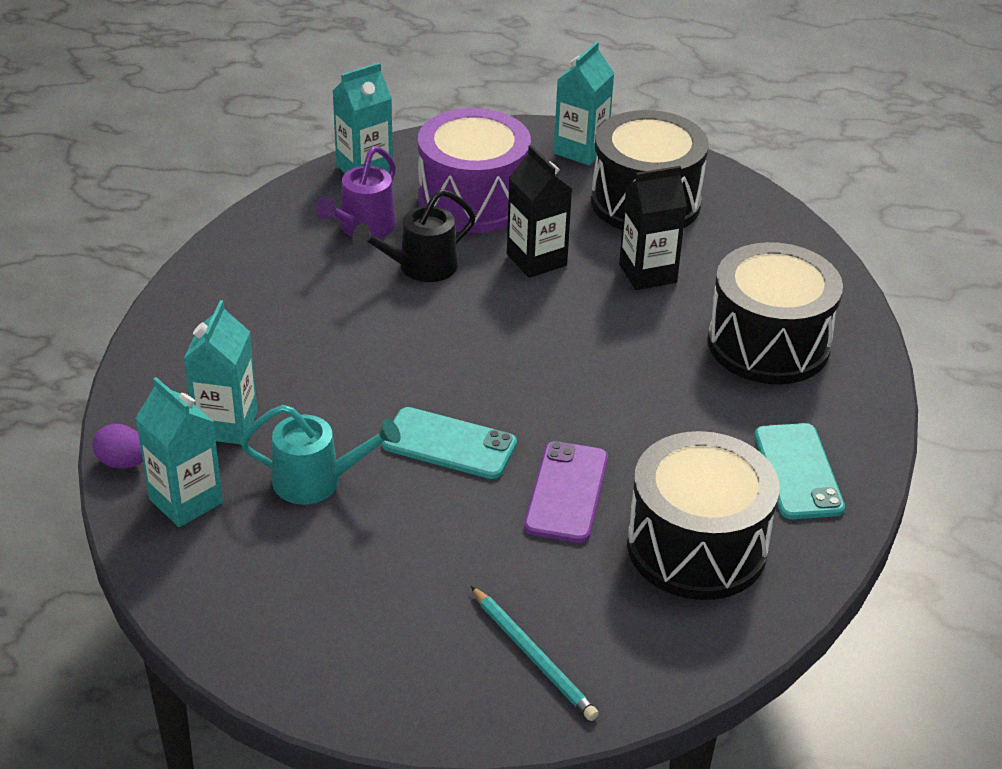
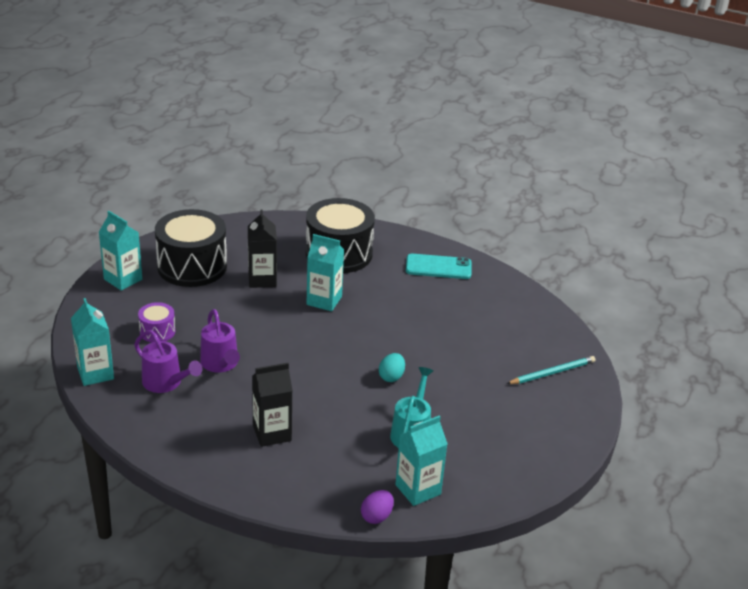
camera: 80 degrees left, 5 degrees down
turquoise carton [184,300,257,444] -> turquoise carton moved to [307,234,344,311]
black watering can [353,189,476,282] -> purple watering can [200,309,240,372]
turquoise phone [382,407,517,479] -> turquoise egg [379,353,405,382]
purple drum [418,108,531,233] -> purple drum [138,302,175,342], size x0.47
black carton [507,145,572,278] -> black carton moved to [252,363,293,447]
purple phone [524,441,608,543] -> none
black drum [627,431,780,600] -> none

